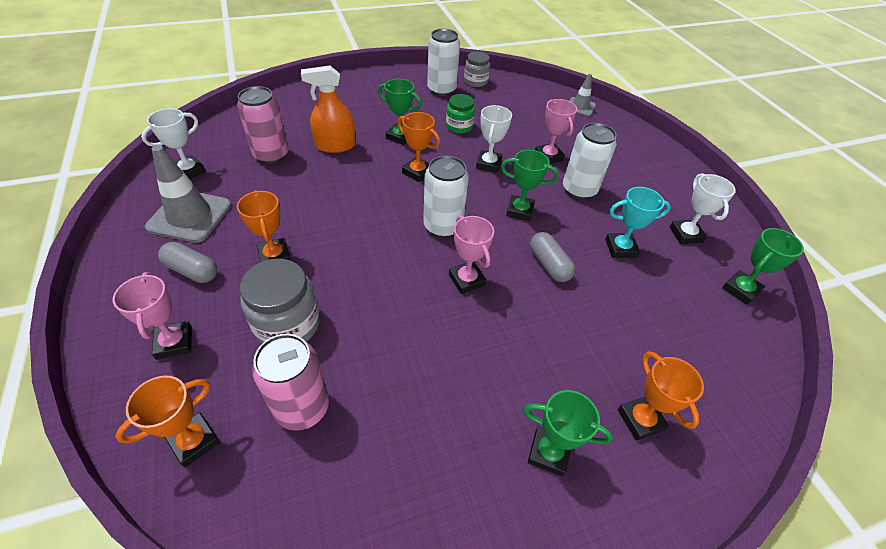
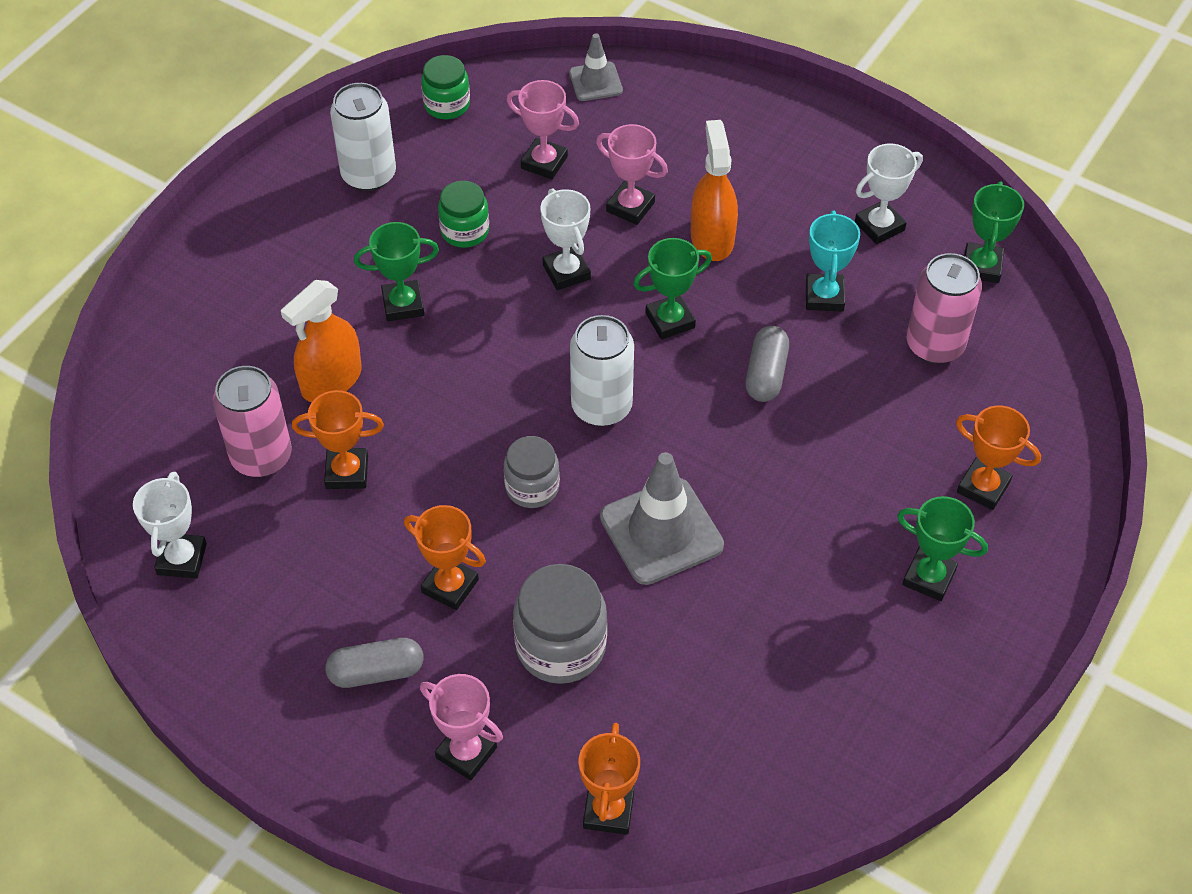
camera: 35 degrees left, 5 degrees up
grey traffic cone [145,145,231,243] -> grey traffic cone moved to [600,452,724,585]
pink can [252,334,329,431] -> pink can moved to [907,253,982,364]
orange trophy [397,112,440,182] -> orange trophy moved to [292,390,384,489]
pink trophy [449,215,494,294] -> pink trophy moved to [507,80,579,179]
grey jar [464,52,490,87] -> grey jar moved to [504,436,560,508]
green trophy [523,390,613,476] -> green trophy turned 45 degrees clockwise [897,496,988,601]
grey capsule [530,232,575,282] -> grey capsule turned 75 degrees clockwise [745,326,789,402]
white can [563,123,617,199] -> orange spray bottle [691,120,738,261]
turquoise trophy [605,187,671,258] -> turquoise trophy turned 45 degrees counterclockwise [806,210,860,312]
white trophy [670,173,736,244] -> white trophy turned 75 degrees counterclockwise [855,144,923,245]
none -> green jar [421,55,470,119]

